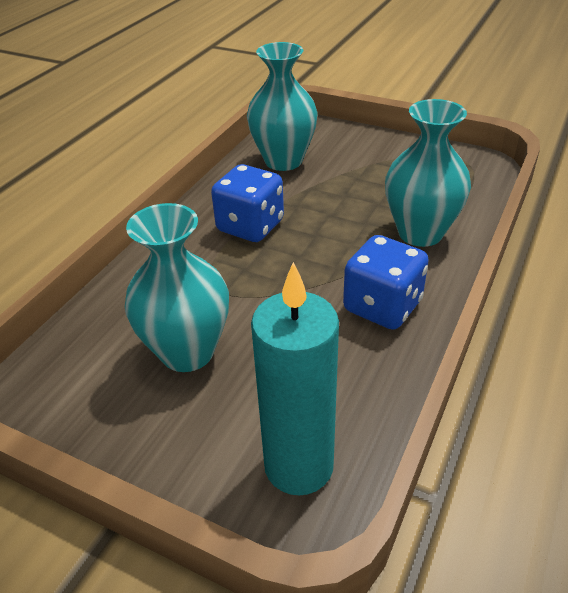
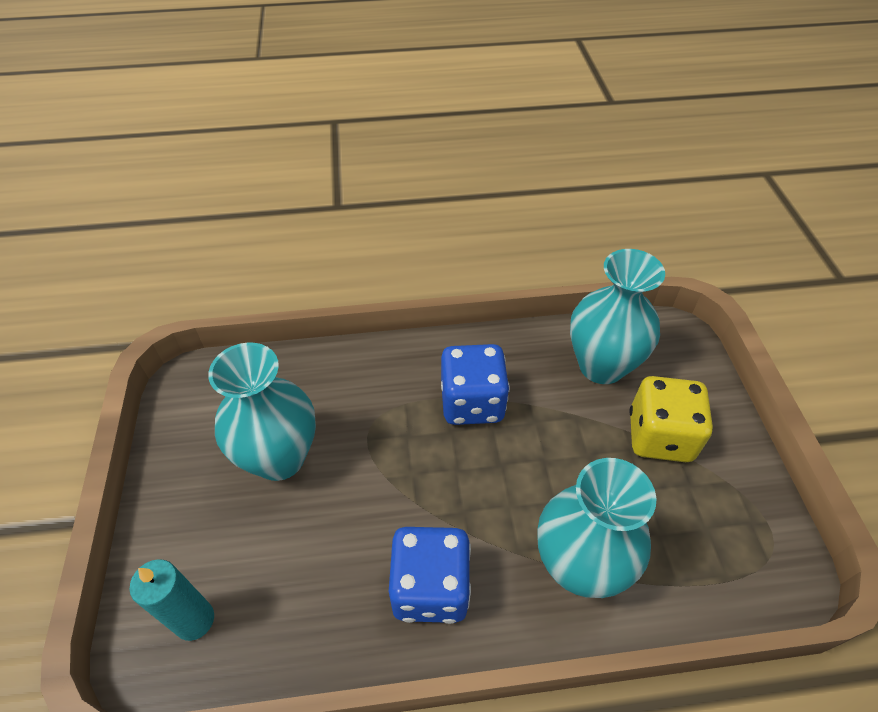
camera: 55 degrees right, 10 degrees up
turquoise candle [251,262,339,496] -> turquoise candle [129,559,214,641], size x0.61
none -> yellow dice [629,376,713,462]

